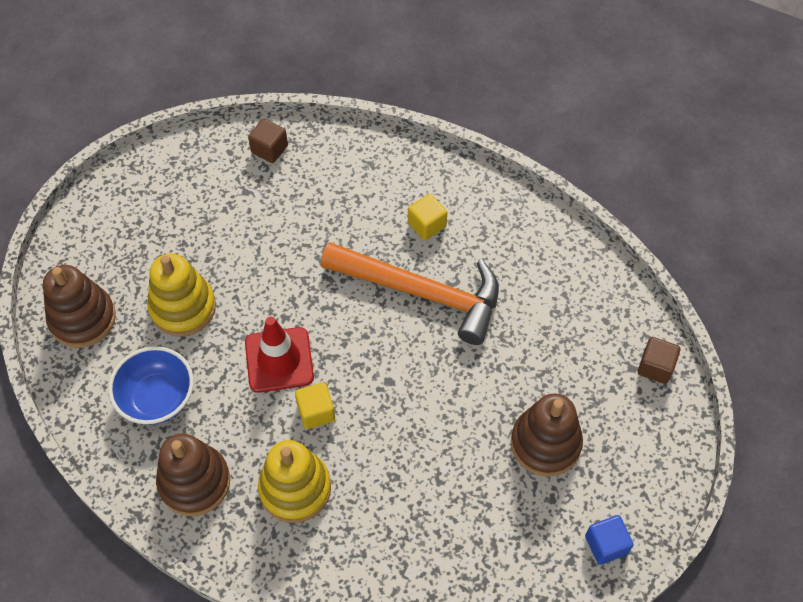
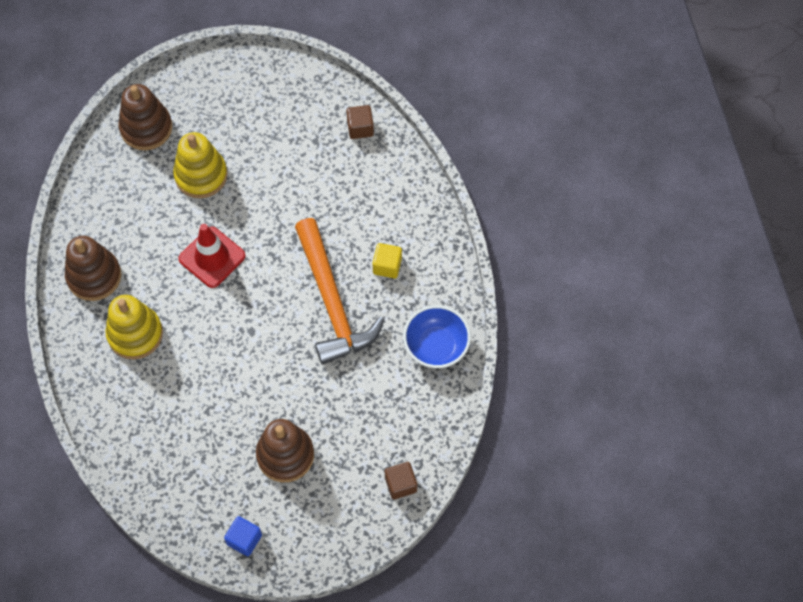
camera: 50 degrees right, 5 degrees up
blue bowl [108,346,194,425] -> blue bowl moved to [403,305,471,368]
yellow cube [295,382,335,429] -> none

